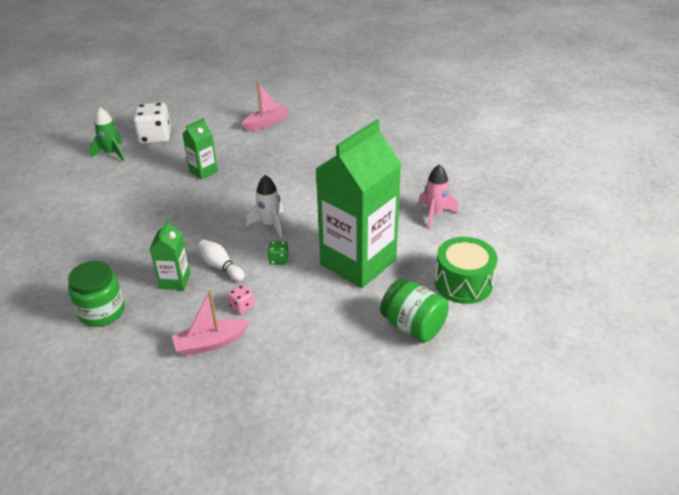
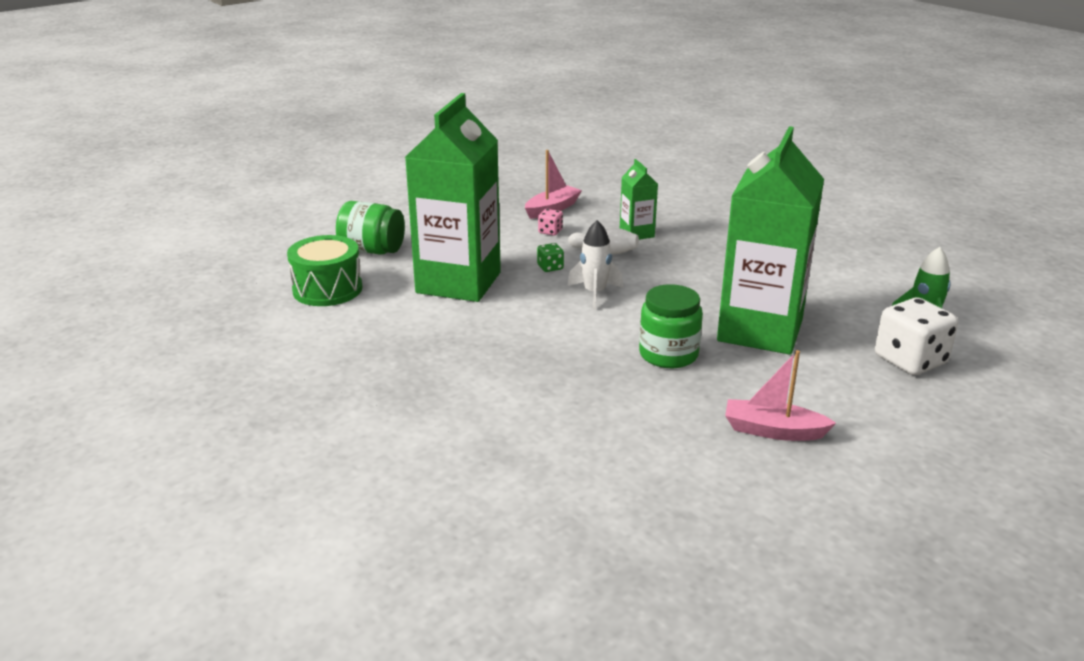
camera: 155 degrees right, 10 degrees down
green jar [68,261,125,327] -> green jar moved to [639,284,703,368]
green carton [182,118,218,180] -> green carton [717,126,824,355], size x2.24
pink boat [241,82,290,131] -> pink boat turned 75 degrees clockwise [725,350,836,441]
pink rocket [418,164,458,228] -> none

